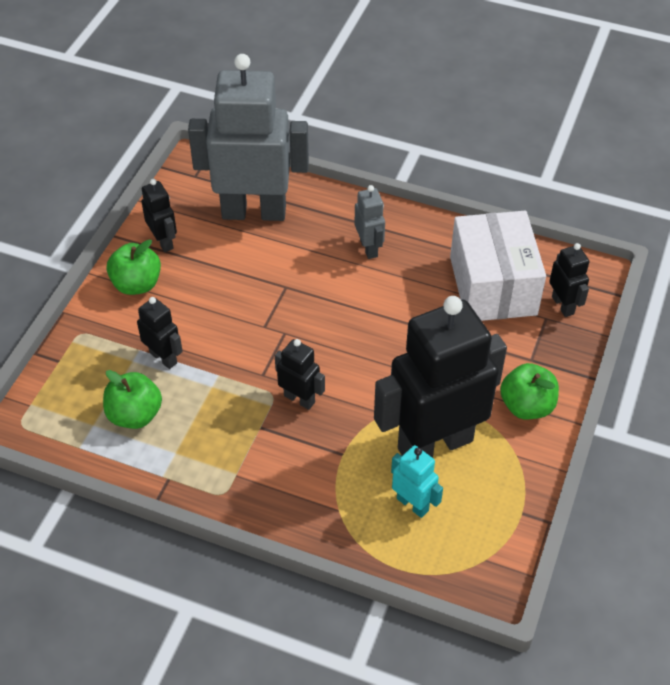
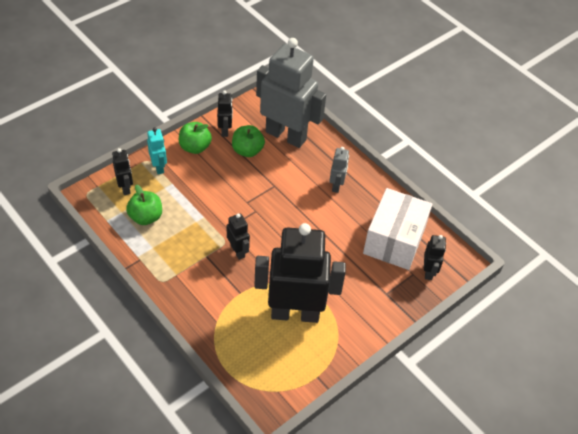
camera: 25 degrees right, 0 degrees up
black robot [137,297,183,369] -> black robot moved to [112,148,133,195]
turquoise robot [391,445,443,518] -> turquoise robot moved to [147,127,167,174]
green apple [500,363,559,419] -> green apple moved to [232,125,265,157]

